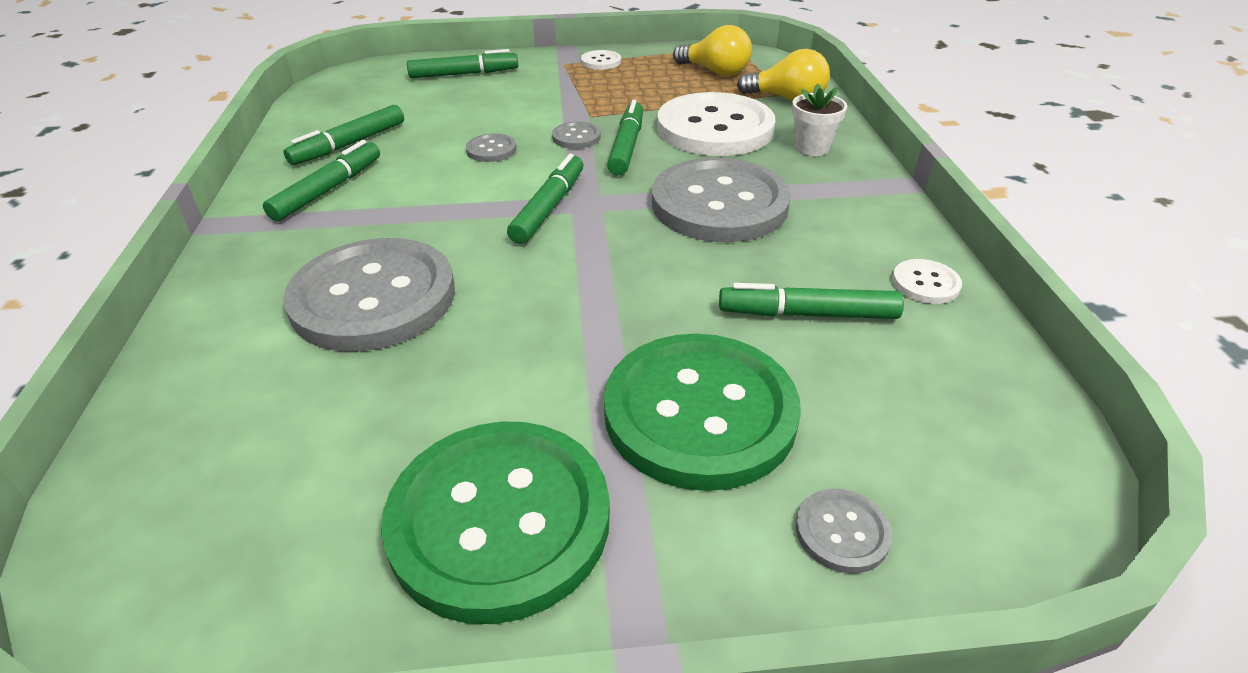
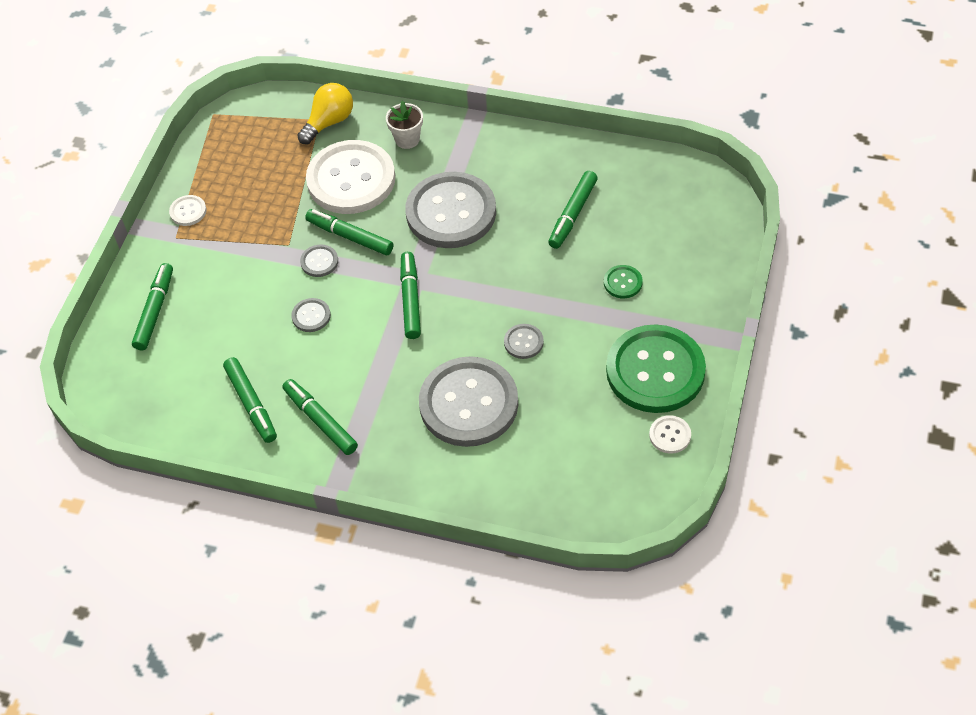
camera: 65 degrees left, 15 degrees up
green marker [507,154,583,244] -> green marker turned 45 degrees clockwise [400,252,421,339]
green button [604,334,801,491] -> green button [604,265,643,298], size x0.41
yellow light bulb [673,25,752,76] -> none
grey button [796,489,892,573] -> grey button moved to [504,324,544,359]
white button [892,259,962,304] -> white button moved to [649,415,691,454]

